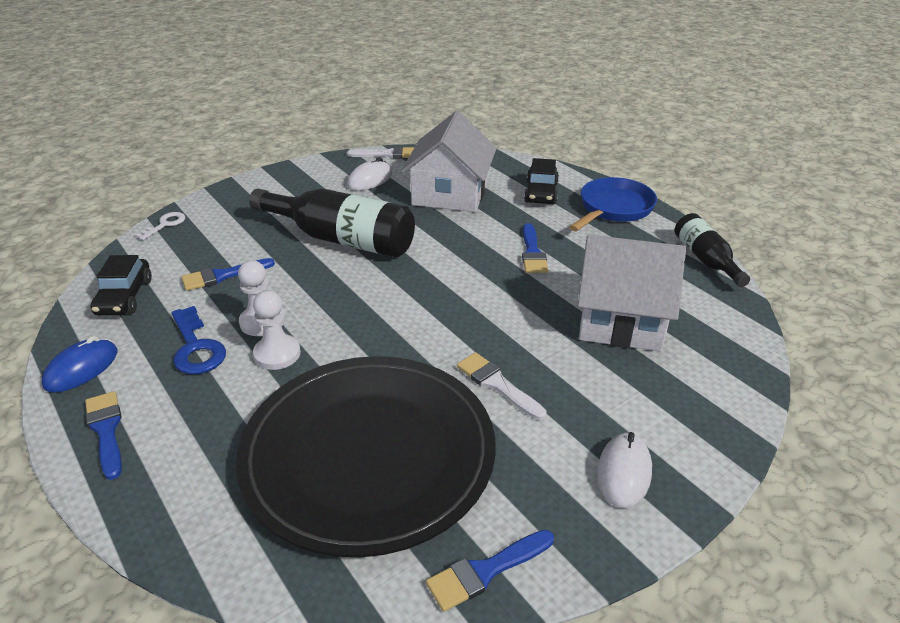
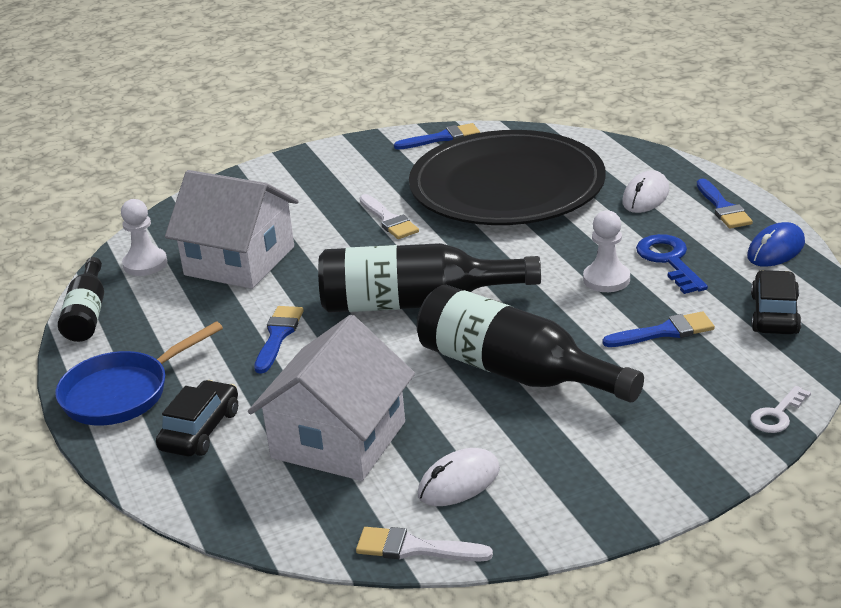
camera: 165 degrees left, 5 degrees down
white pawn [253,290,301,370] -> white pawn moved to [121,199,167,276]
white mouse [597,432,652,508] -> white mouse moved to [622,170,669,213]
none -> black bottle [318,243,541,312]

